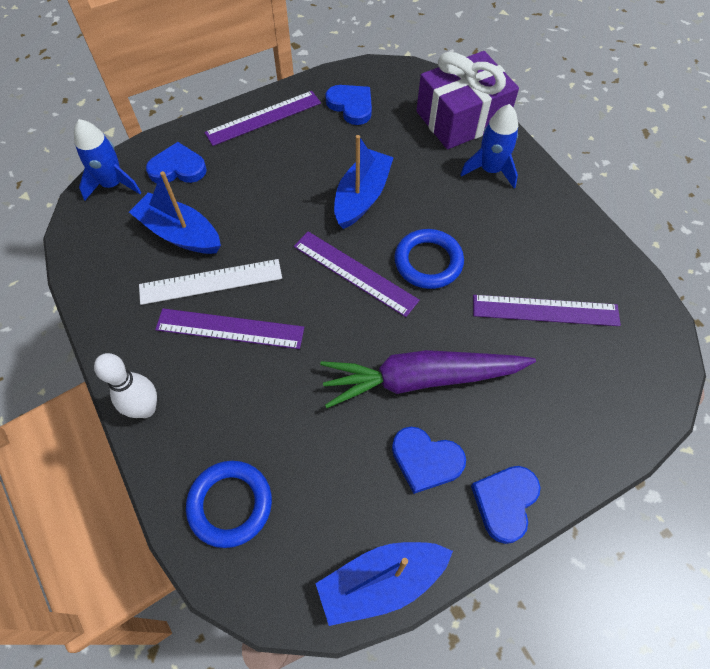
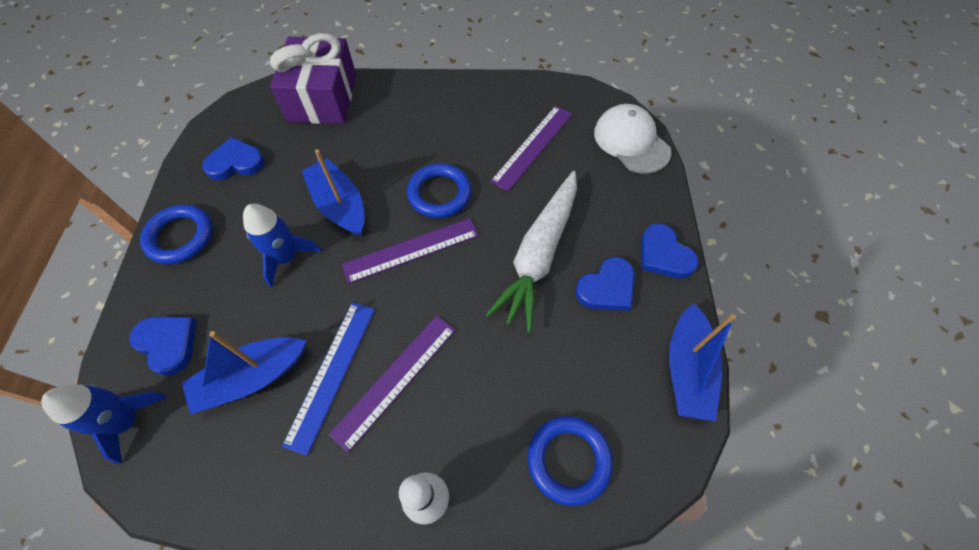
camera: 60 degrees left, 0 degrees up
white ruler [139,259,282,305] -> blue ruler [282,302,375,456]
blue heart [146,142,207,183] -> blue heart turned 105 degrees clockwise [129,317,197,376]
purple ruler [204,91,321,146] -> blue ring [140,204,213,264]
purple carrot [320,350,536,408] -> white carrot [486,171,577,333]
blue rocket [460,104,518,188] -> blue rocket moved to [243,204,322,287]
none -> white cap [594,104,671,174]

